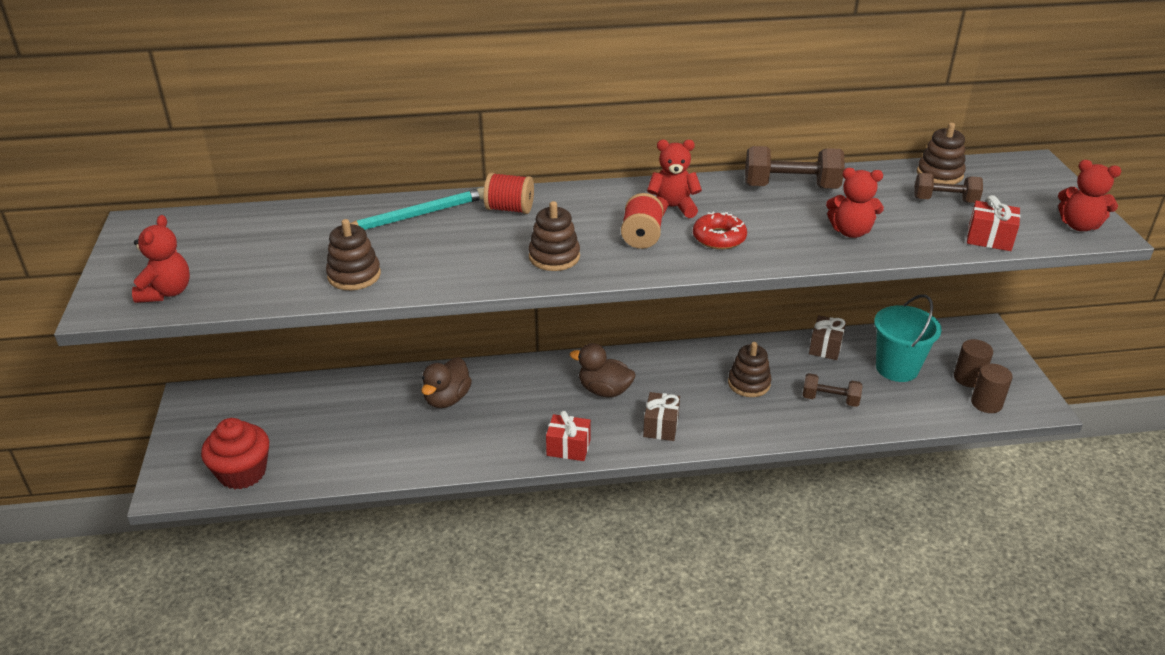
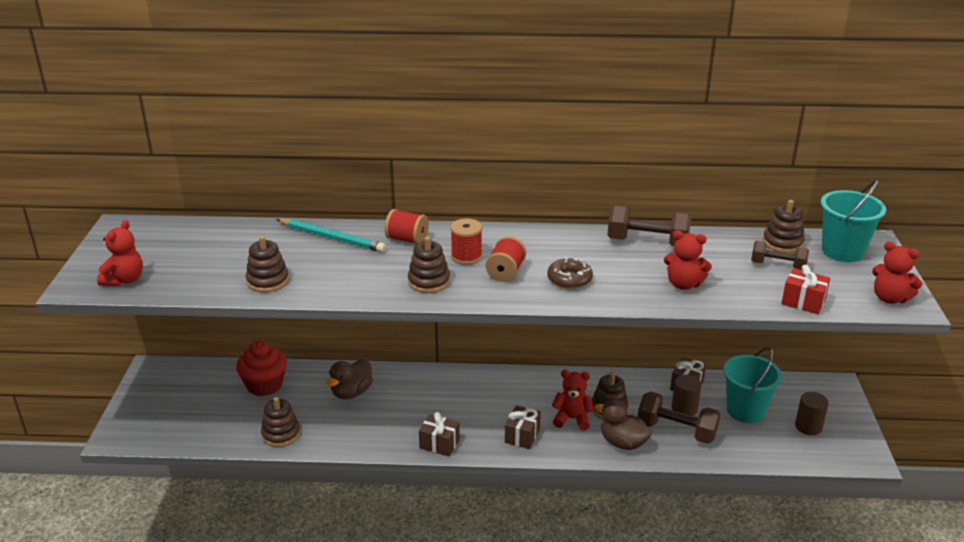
camera: 10 degrees right, 5 degrees down
red cupcake [201,418,269,489] -> red cupcake moved to [236,341,287,396]
turquoise pencil [350,187,484,230] -> turquoise pencil turned 45 degrees clockwise [276,219,386,253]
red gift [546,411,591,461] -> brown gift [419,412,460,456]
brown duck [570,343,636,397] -> brown duck moved to [594,399,652,450]
red teddy bear [647,140,702,218] -> red teddy bear moved to [552,370,594,431]
red donut [693,212,747,249] -> brown donut [547,257,593,289]
brown dumbbell [802,373,863,407] -> brown dumbbell [638,391,720,444], size x1.55
brown cylinder [971,364,1013,413] -> brown cylinder moved to [672,375,702,416]
none -> brown stacking toy [261,397,300,447]
none -> red spool [450,219,482,265]
none -> turquoise bucket [821,180,886,262]

